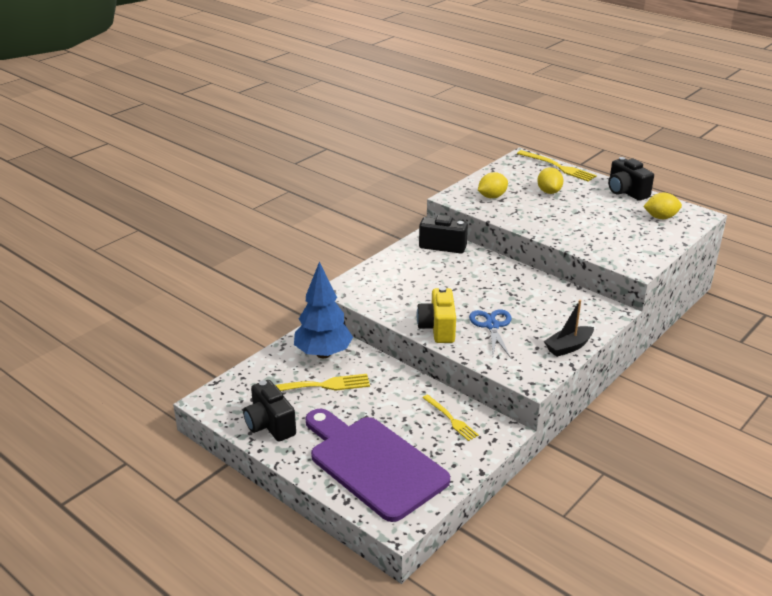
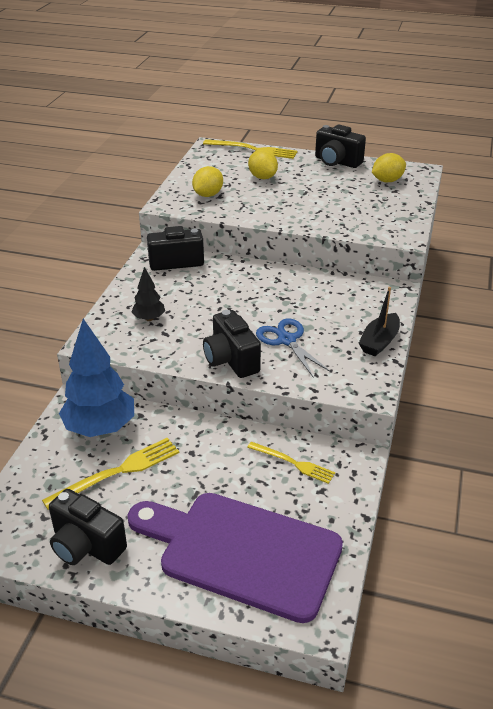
camera: 25 degrees left, 5 degrees up
yellow camera [417,287,456,343] -> black camera [203,310,261,378]
none -> black tree [132,267,165,321]

